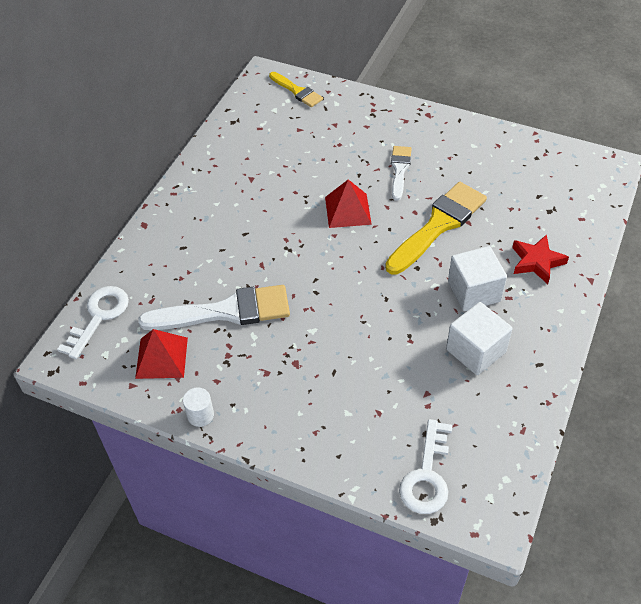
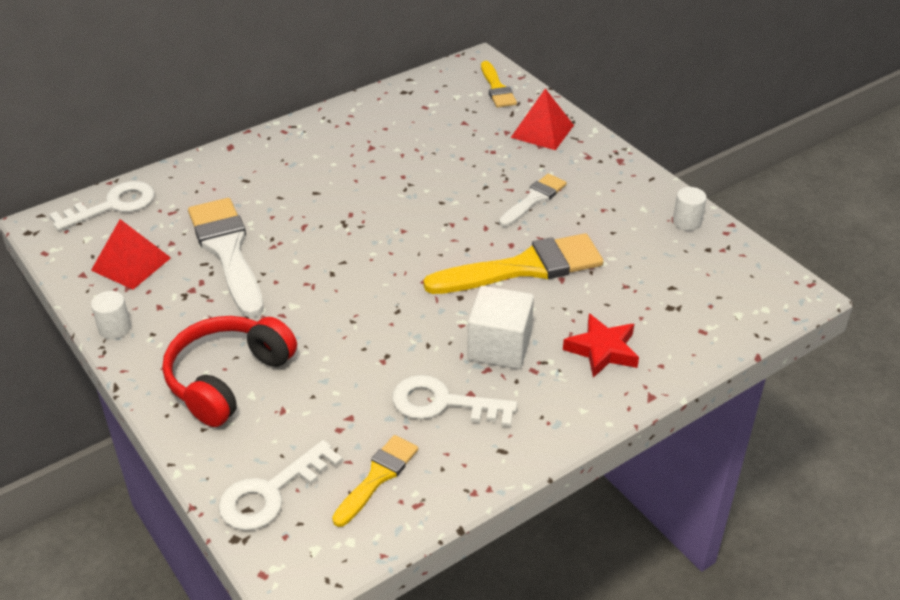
camera: 30 degrees right, 10 degrees down
white brush [138,285,290,330] -> white brush turned 135 degrees counterclockwise [188,198,264,318]
red pyramid [325,179,372,228] -> red pyramid moved to [510,88,574,150]
white cube [446,302,513,375] -> white key [392,375,517,427]
none -> red headphones [162,316,297,427]
none -> yellow brush [332,435,418,527]
none -> white cylinder [673,187,707,231]

